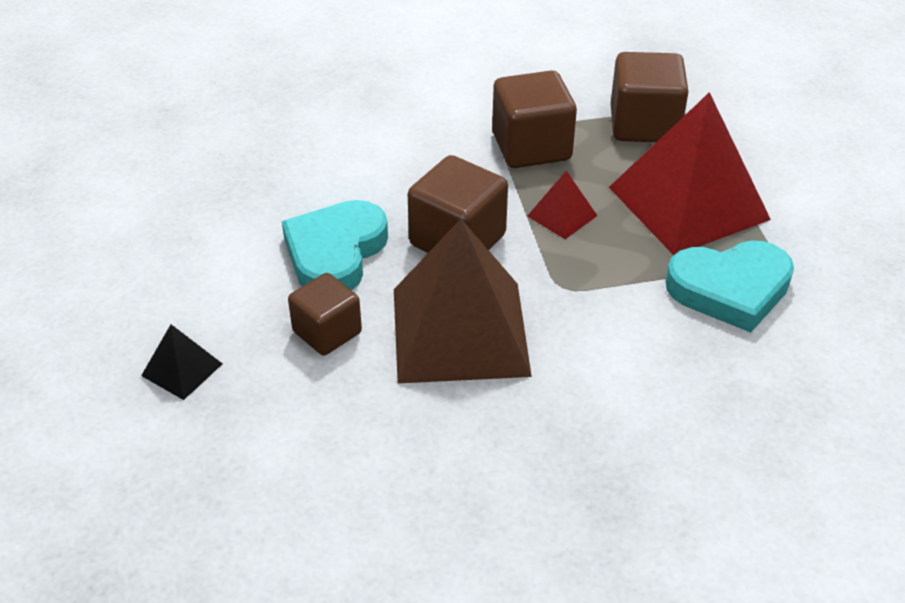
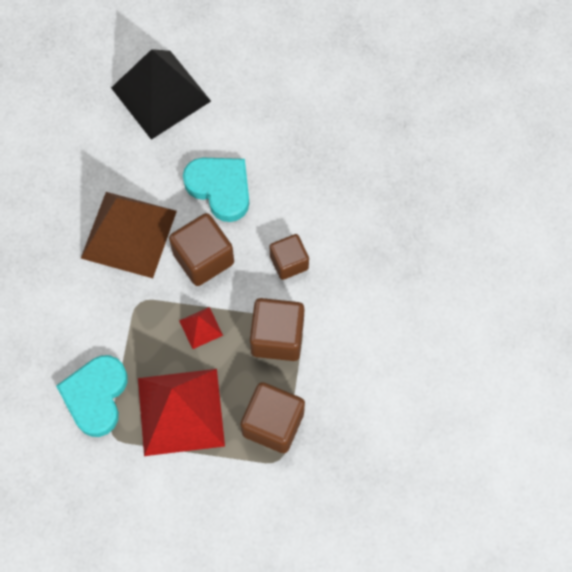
camera: 110 degrees right, 25 degrees up
black pyramid [141,324,222,400] -> black pyramid [111,49,211,140], size x2.33
brown cube [288,273,362,355] -> brown cube moved to [270,234,309,280]

